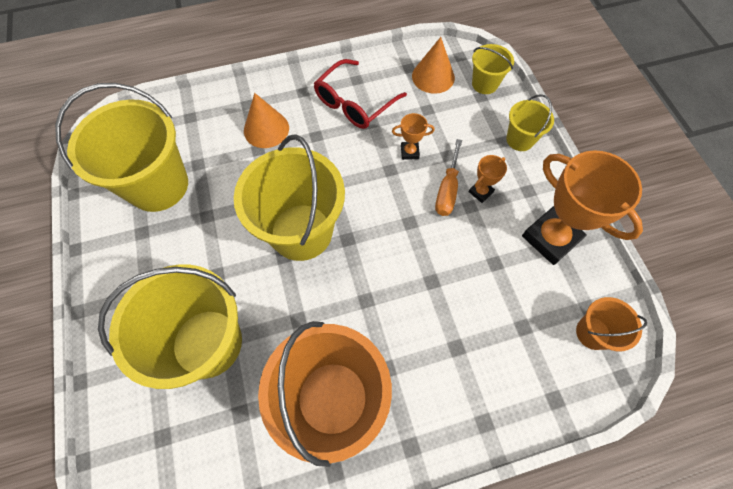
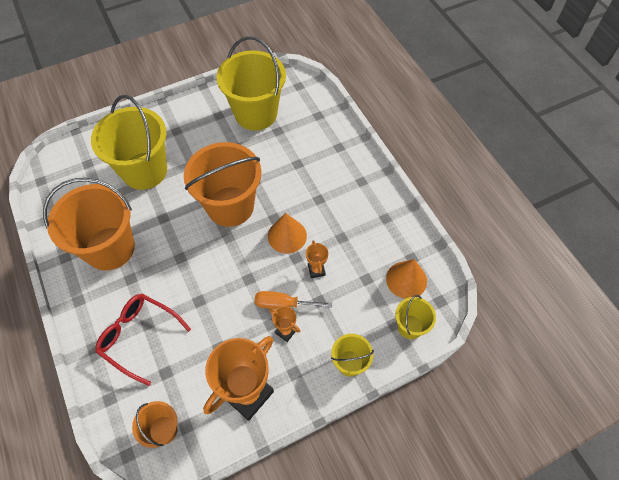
camera: 80 degrees right, 5 degrees down
yellow bucket [234,134,345,261] -> orange bucket [184,142,262,227]
orange cone [244,93,289,148] -> orange cone moved to [268,213,307,253]
red glasses [314,59,407,129] -> red glasses moved to [95,294,191,386]

